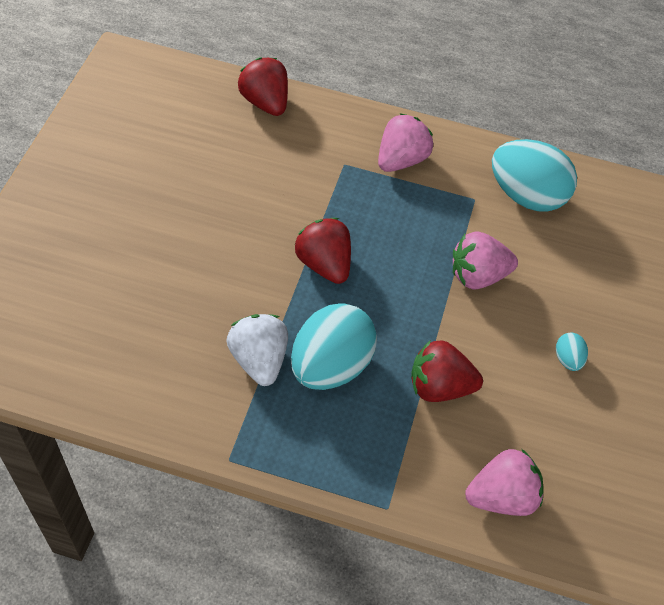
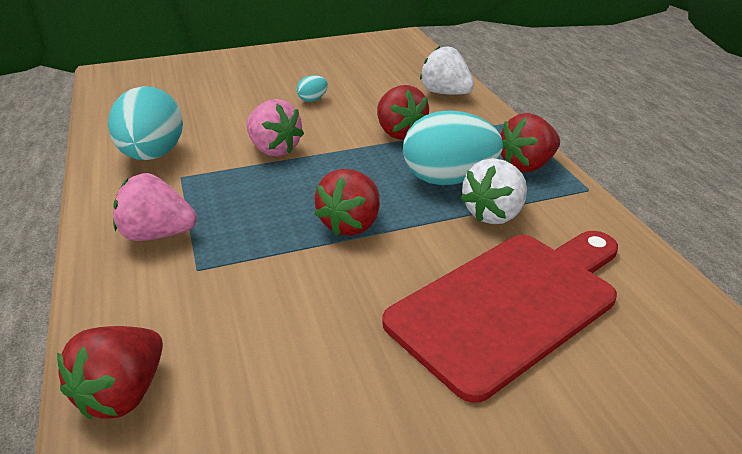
camera: 120 degrees left, 20 degrees down
pink strawberry [465,449,543,516] -> white strawberry [420,46,474,95]
none -> red cutting board [382,231,618,403]
none -> red strawberry [500,113,560,172]

